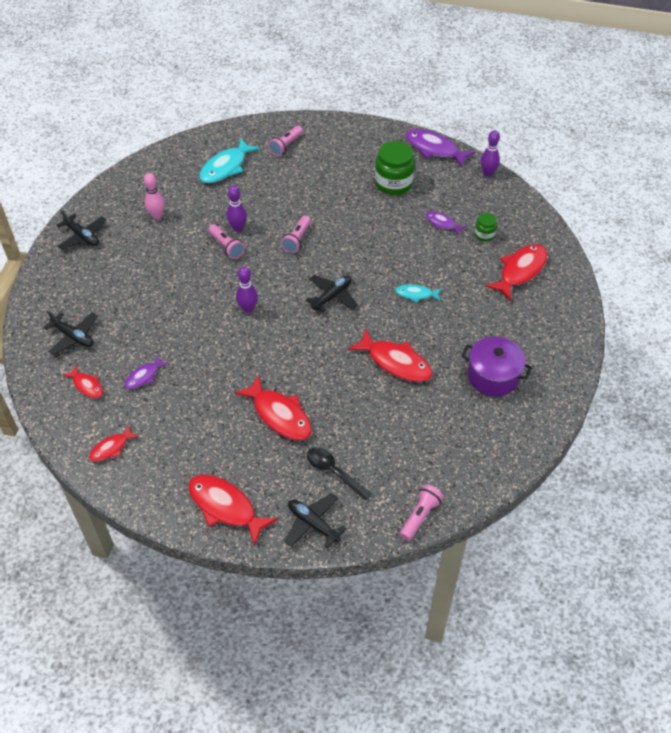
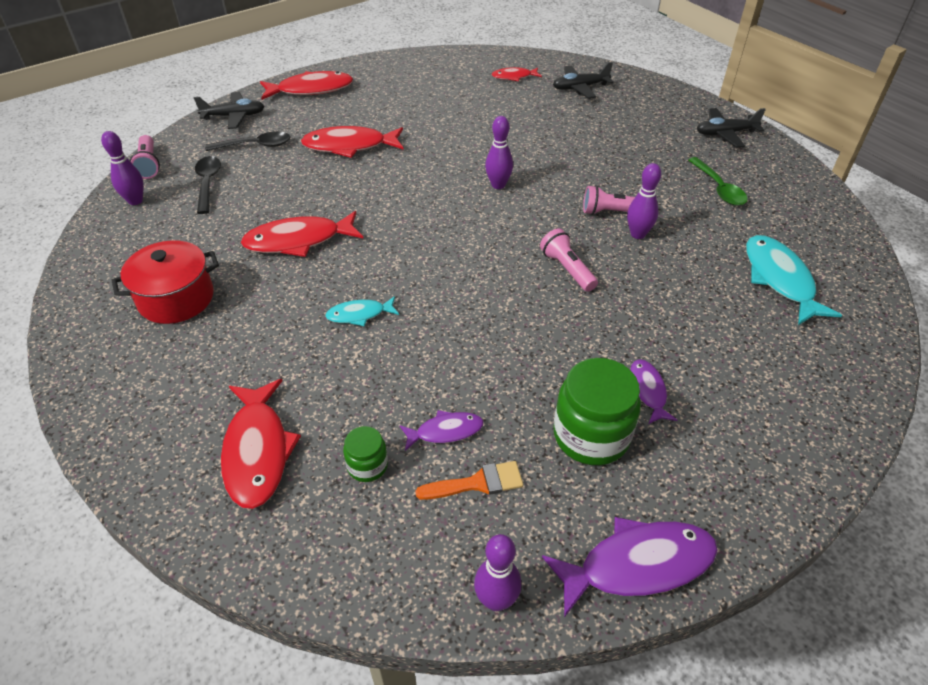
camera: 130 degrees right, 5 degrees down
red fish [89,426,139,462] -> none
purple fish [124,355,169,389] -> purple fish moved to [630,359,677,424]
pink bowling pin [144,173,165,219] -> green spoon [688,157,748,206]
pink flashlight [268,126,303,156] -> none
black plane [306,275,358,313] -> none
turquoise fish [395,284,441,303] -> turquoise fish turned 150 degrees counterclockwise [325,296,399,326]
purple pot [461,337,532,396] -> red pot [111,240,219,324]
none -> purple bowling pin [101,131,144,205]
none -> black spoon [195,156,221,214]
none -> orange brush [415,461,523,500]

